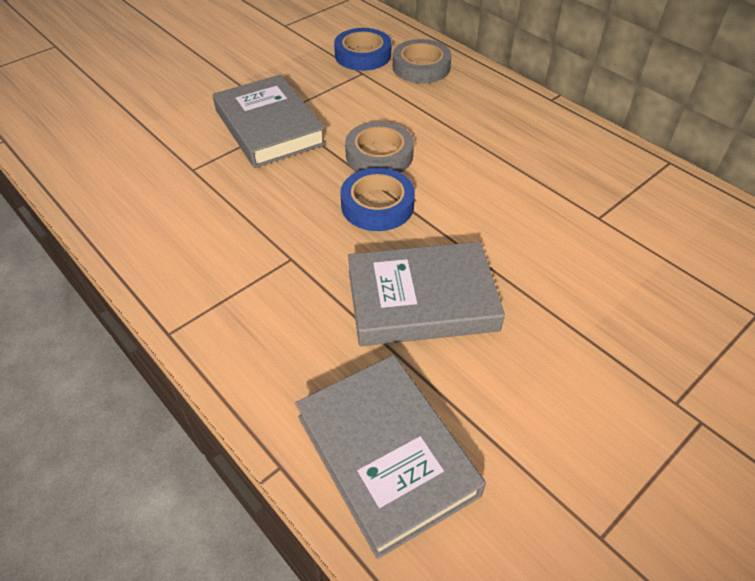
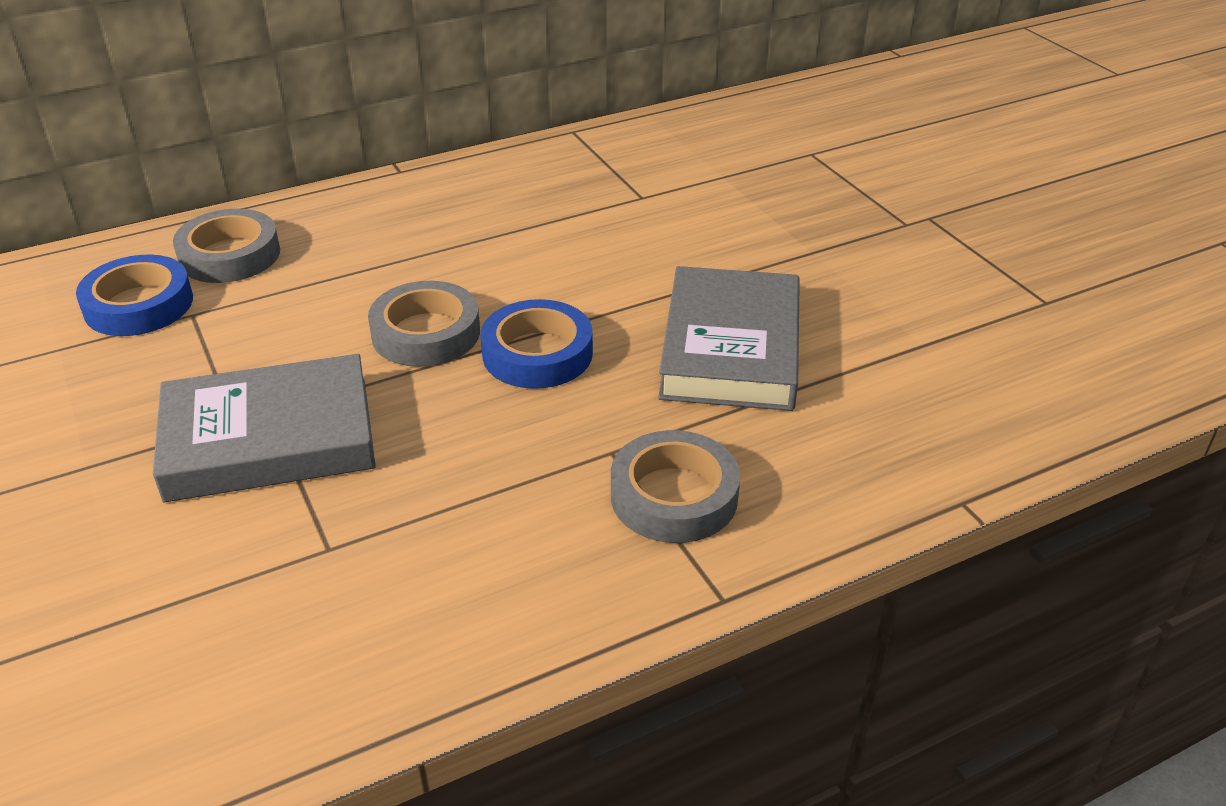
camera: 75 degrees left, 10 degrees down
grey book [295,355,486,559] -> none
none -> grey tape [611,430,740,543]

